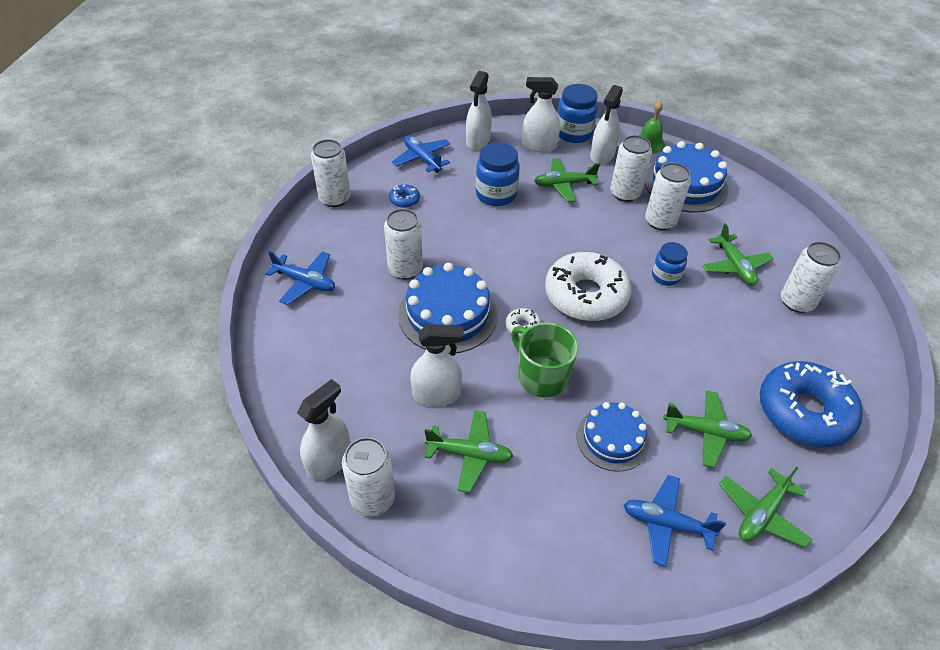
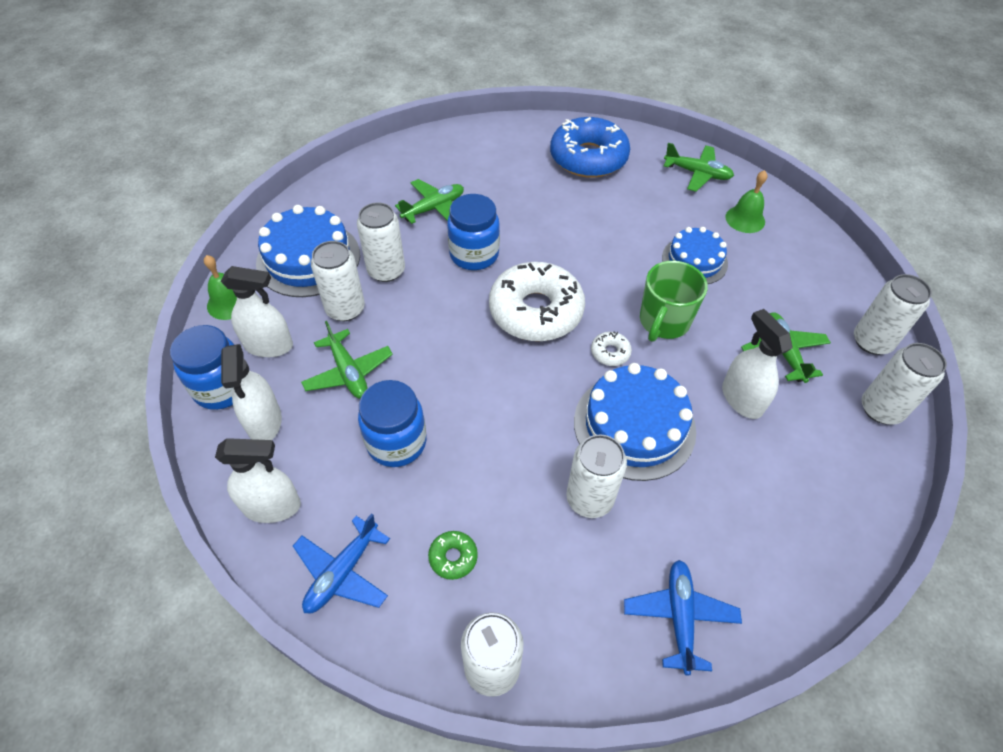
camera: 110 degrees left, 5 degrees up
white spray bottle [297,379,350,480] -> none
blue donut [389,184,420,208] -> green donut [428,531,478,580]
blue plane [623,475,726,567] -> green bell [726,170,767,233]
blue jar [652,242,688,286] -> blue jar [447,194,500,270], size x1.56
green plane [663,390,752,468] -> none
white can [781,242,841,313] -> white can moved to [854,274,932,355]

